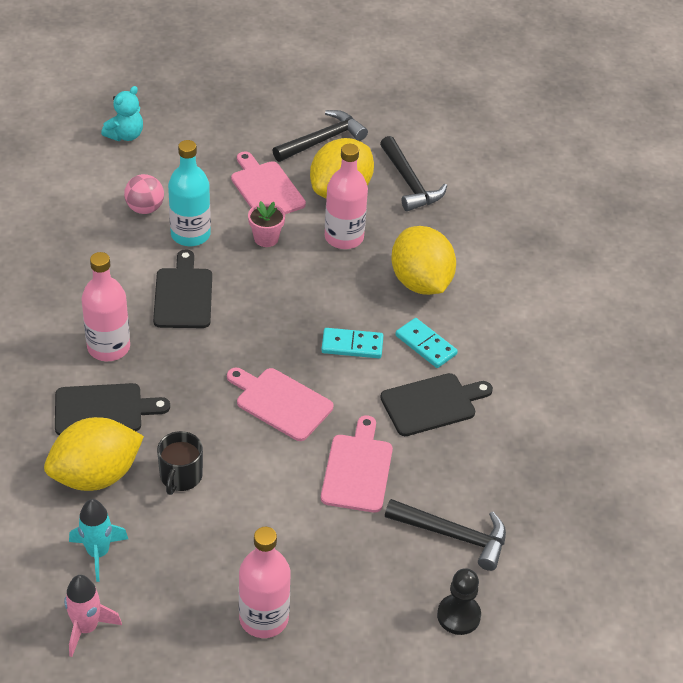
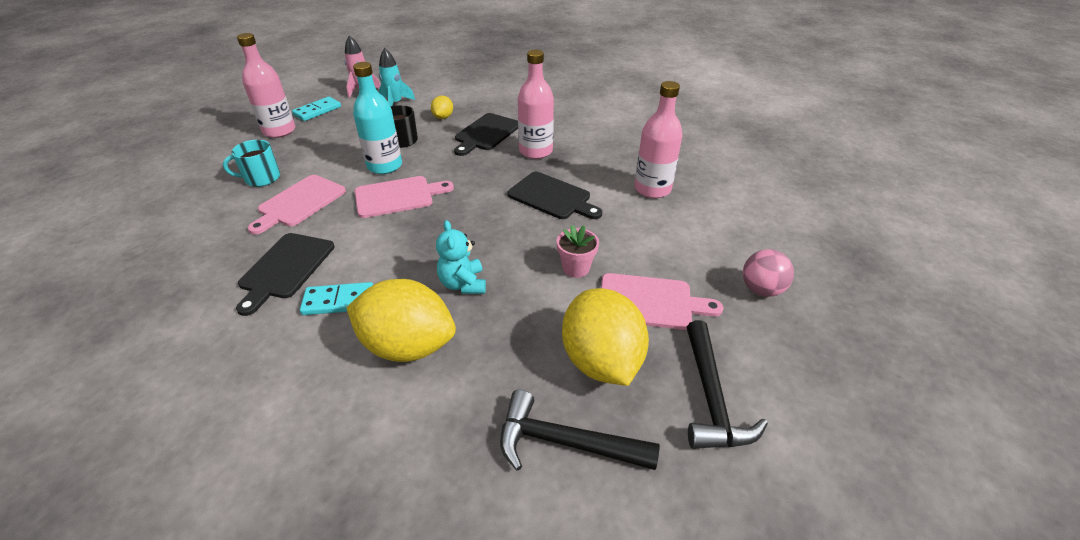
camera: 130 degrees right, 5 degrees down
yellow lemon [44,417,144,491] -> yellow lemon [431,96,453,119], size x0.46
turquoise teddy bear [101,86,143,141] -> turquoise teddy bear moved to [436,220,486,294]
pink ball [124,174,164,214] -> pink ball moved to [743,249,794,297]
turquoise bottle [168,140,211,246] -> turquoise bottle moved to [353,62,402,174]
turquoise domino [321,328,384,358] -> turquoise domino moved to [292,97,341,121]
pink cutting board [321,415,393,513] -> pink cutting board turned 75 degrees clockwise [248,175,346,234]
pink bottle [325,144,368,249] -> pink bottle moved to [634,81,683,198]
black hammer [385,499,506,571] -> none
black pawn [437,568,481,635] -> none
none -> turquoise mug [223,140,280,187]

